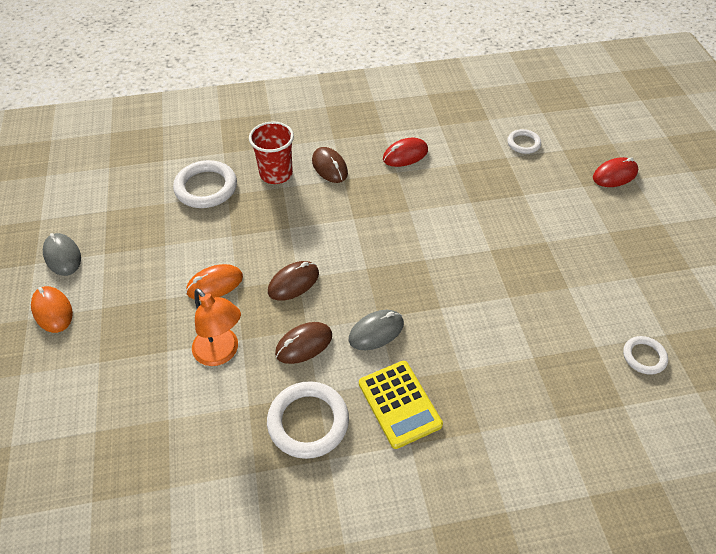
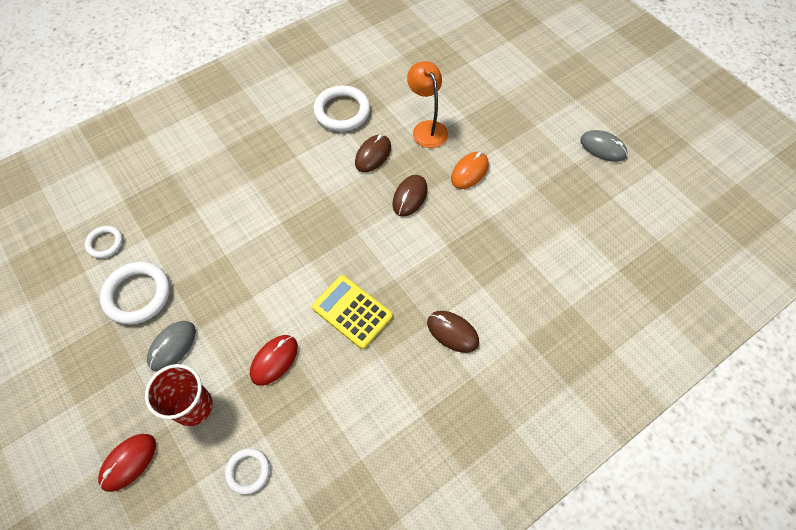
camera: 155 degrees right, 10 degrees up
orange mouse [31,286,73,333] -> none
white ring [173,160,237,208] -> white ring moved to [100,262,170,325]
orange lamp [192,288,241,366] -> orange lamp turned 45 degrees clockwise [407,61,448,148]
red cup [249,121,294,184] -> red cup moved to [145,364,213,426]
grey mouse [349,310,404,350] -> grey mouse moved to [147,321,196,372]
yellow calculator [359,361,443,449] -> yellow calculator moved to [312,275,393,349]
red mouse [383,138,428,167] -> red mouse moved to [250,335,298,386]

